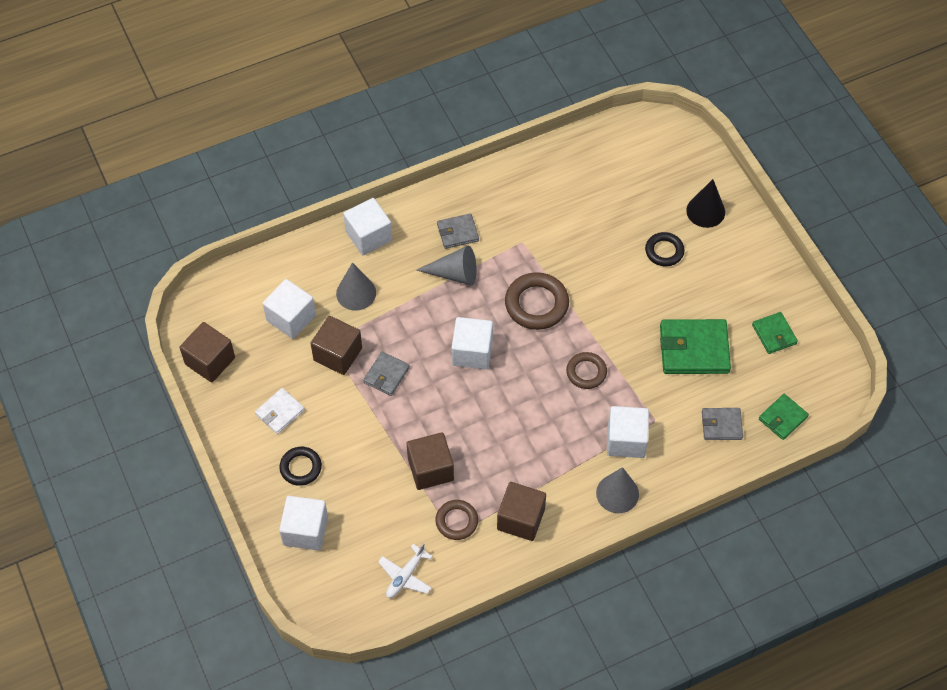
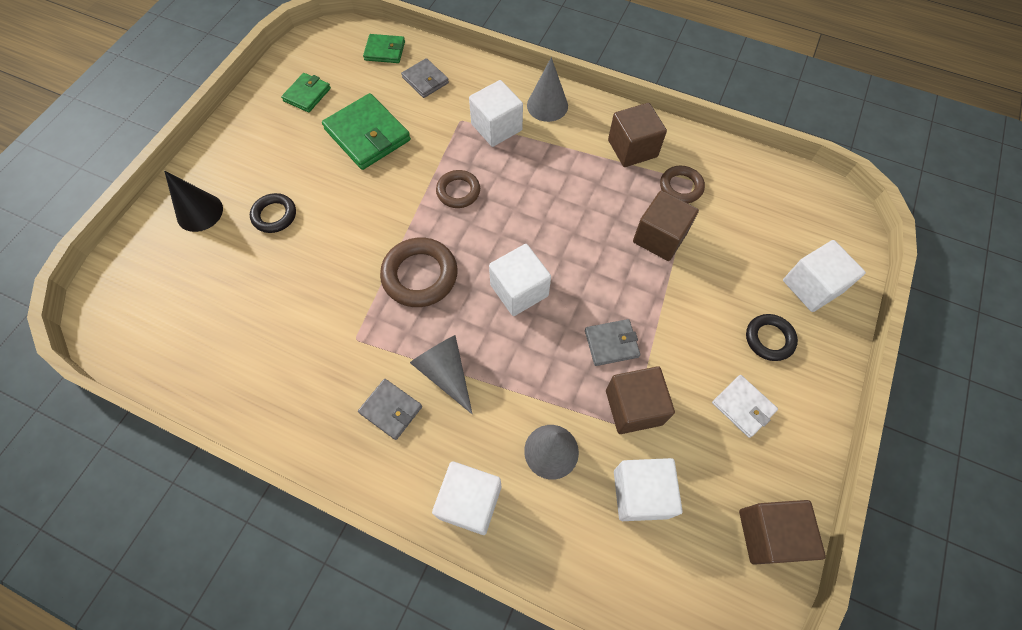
camera: 130 degrees left, 5 degrees up
white wallet [255,388,305,434] -> white wallet turned 45 degrees clockwise [712,375,778,438]
white plane [378,543,433,598] -> none

